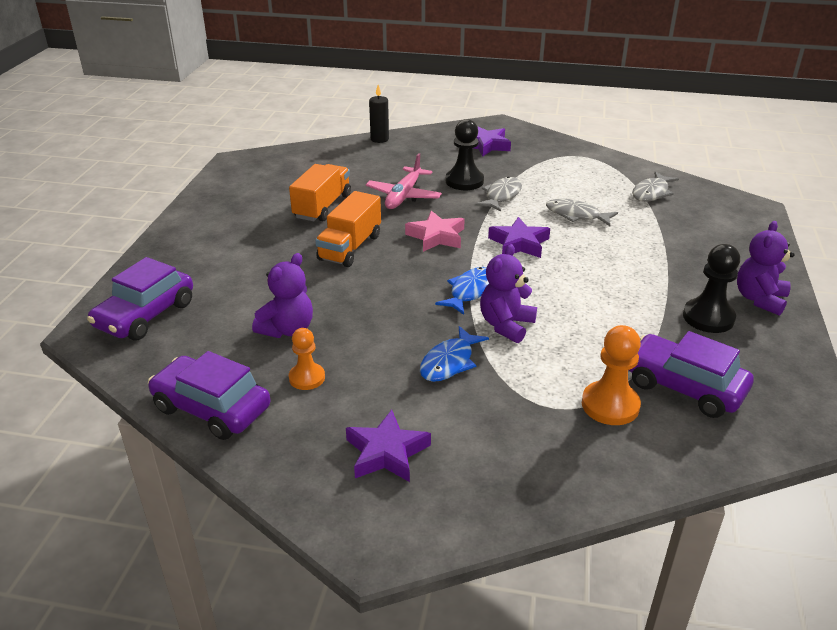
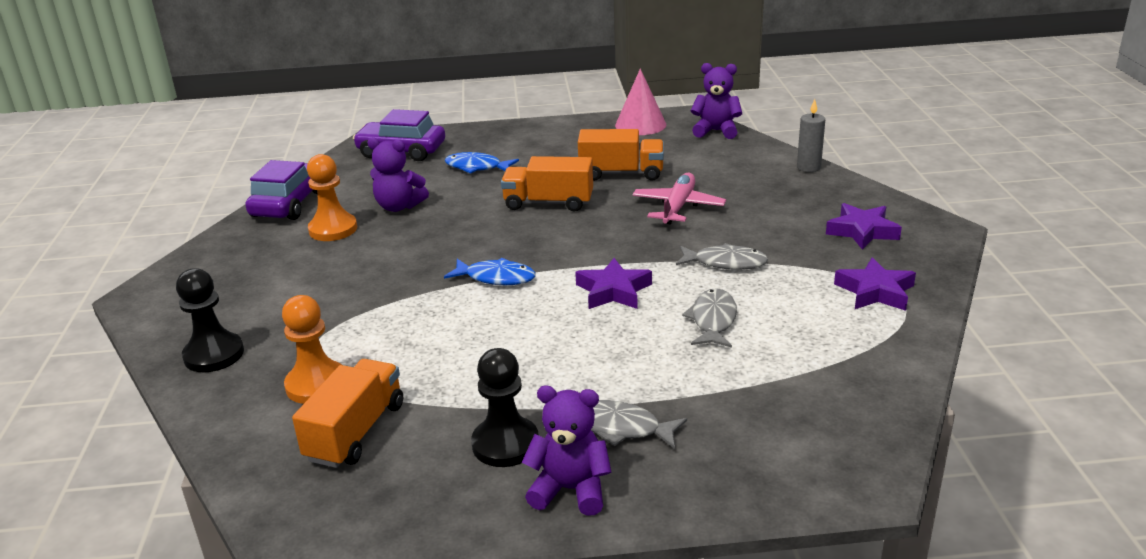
camera: 75 degrees right, 5 degrees down
orange pawn [289,328,325,390] -> orange pawn [307,154,357,241], size x1.53
purple star [346,410,431,482] -> purple star moved to [834,257,916,311]
pink plane [366,153,442,209] -> pink plane turned 105 degrees clockwise [632,173,726,224]
black candle [369,85,389,143] -> grey candle [797,99,825,172]
pink star [405,211,465,252] -> none
blue fish [420,326,489,382] -> blue fish moved to [445,152,519,174]
black pawn [446,119,484,190] -> black pawn moved to [176,268,244,372]
purple teddy bear [480,244,537,343] -> purple teddy bear moved to [690,63,742,139]
purple car [629,331,754,418] -> orange truck [292,359,403,468]
grey fish [632,172,679,202] -> grey fish moved to [591,400,687,449]
none -> pink cone [615,69,666,135]

